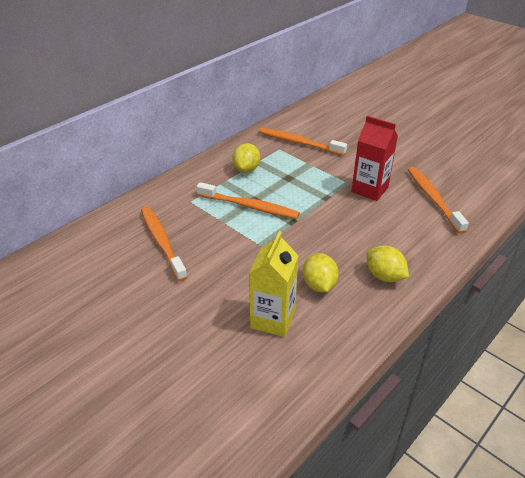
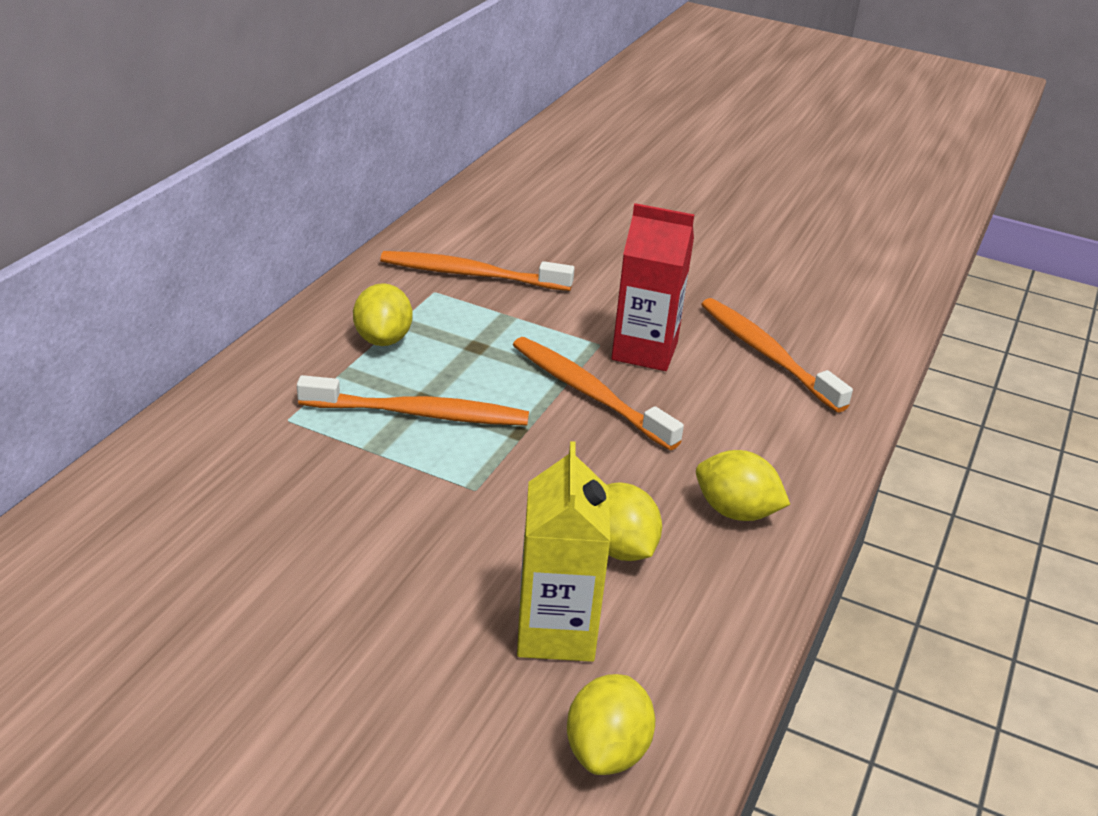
camera: 20 degrees left, 5 degrees down
orange toothbrush [141,206,187,281] -> orange toothbrush moved to [513,337,684,450]
none -> yellow lemon [567,674,655,775]

